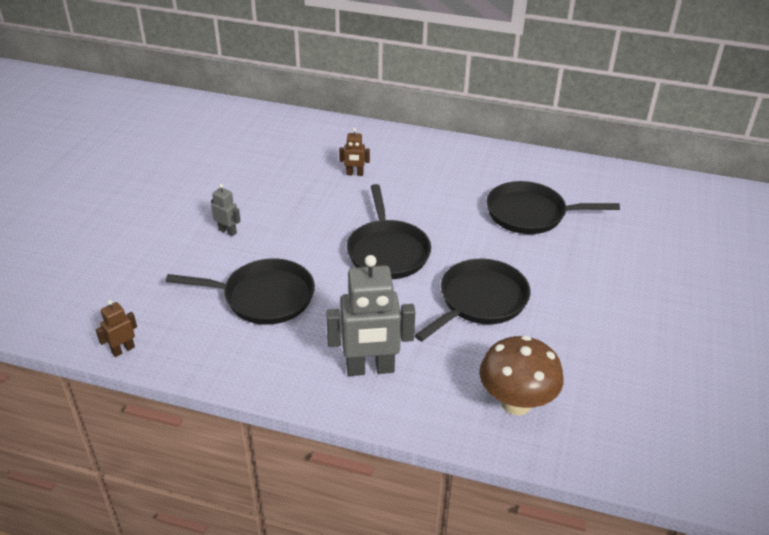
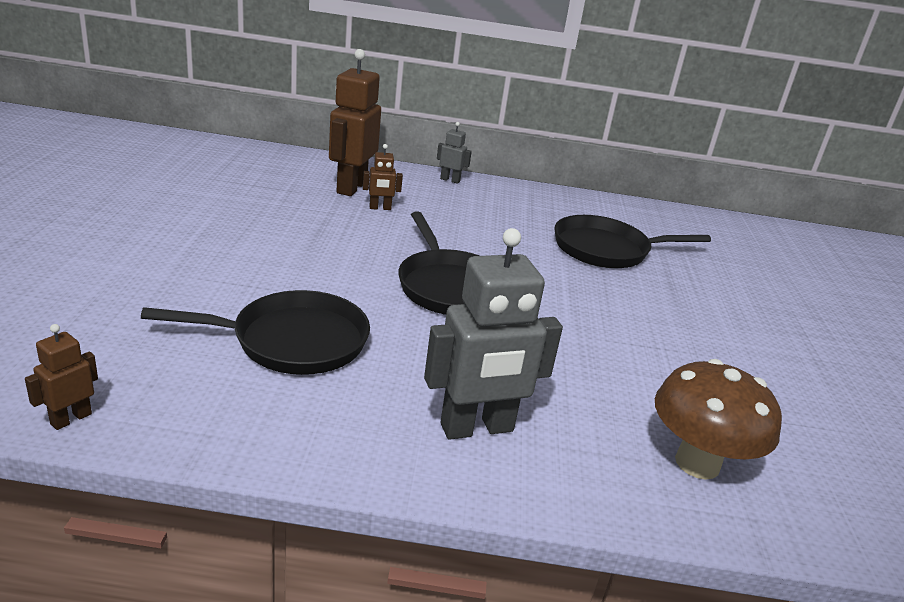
camera: 15 degrees left, 10 degrees down
grey robot [211,184,241,236] -> grey robot moved to [437,122,472,184]
black pan [415,259,530,341] -> none
none -> brown robot [329,49,381,196]

